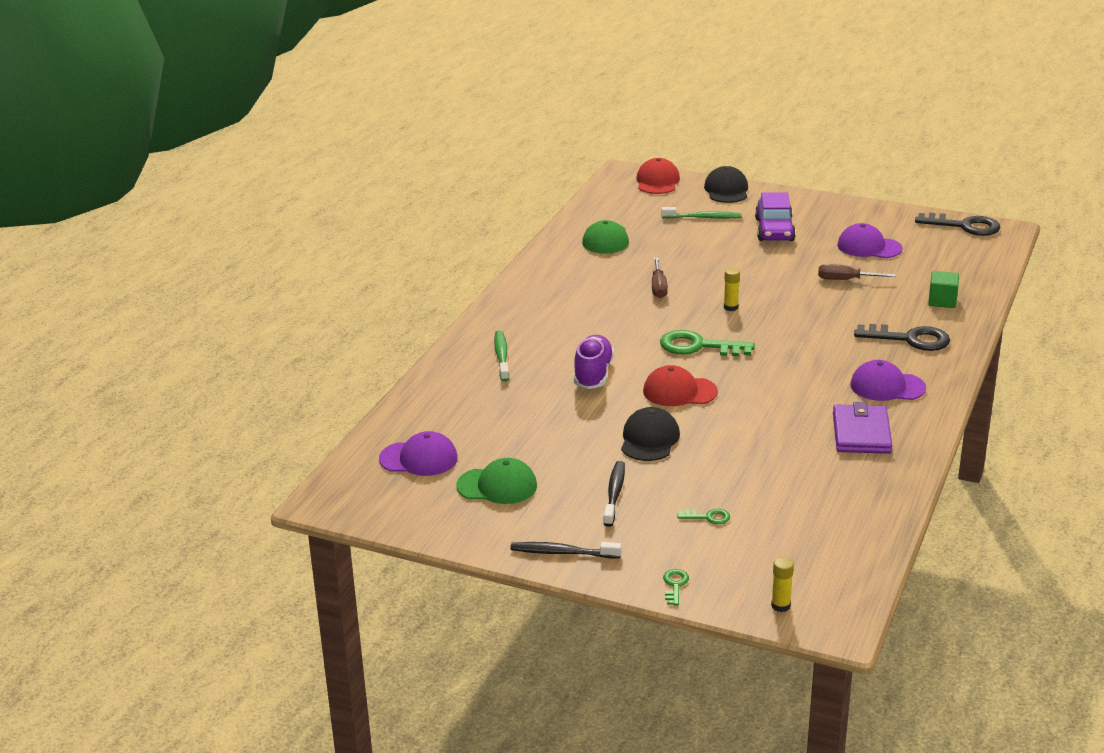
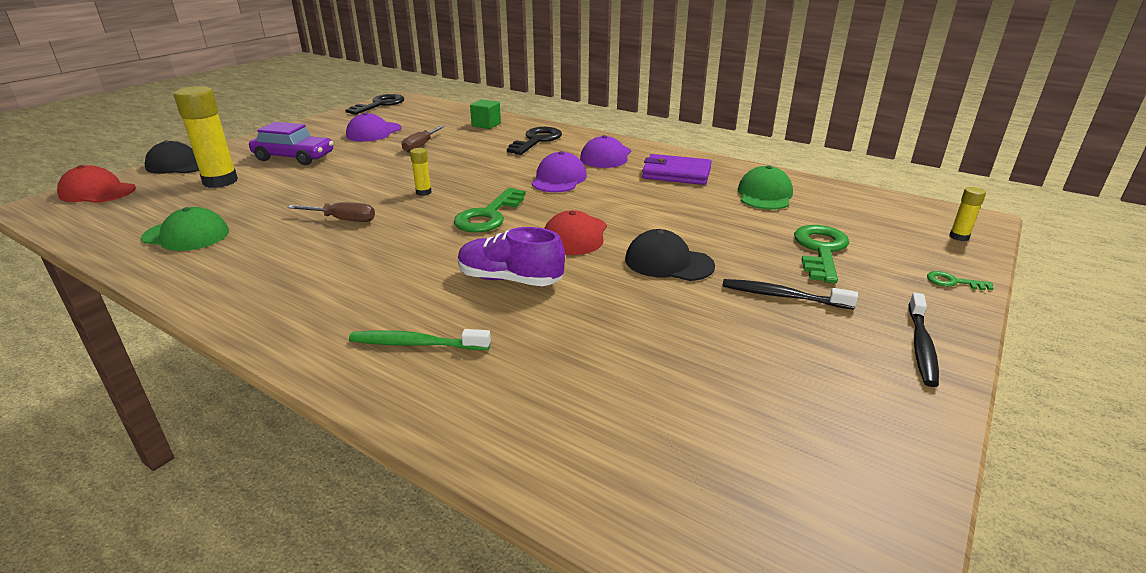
camera: 80 degrees left, 0 degrees up
purple cap [379,431,458,476] -> purple cap moved to [532,151,587,192]
green cap [456,458,537,504] -> green cap moved to [738,165,793,210]
green toothbrush [661,207,742,218] -> yellow glue stick [174,86,238,188]
green key [677,509,730,524] -> green key [794,225,849,283], size x2.11

